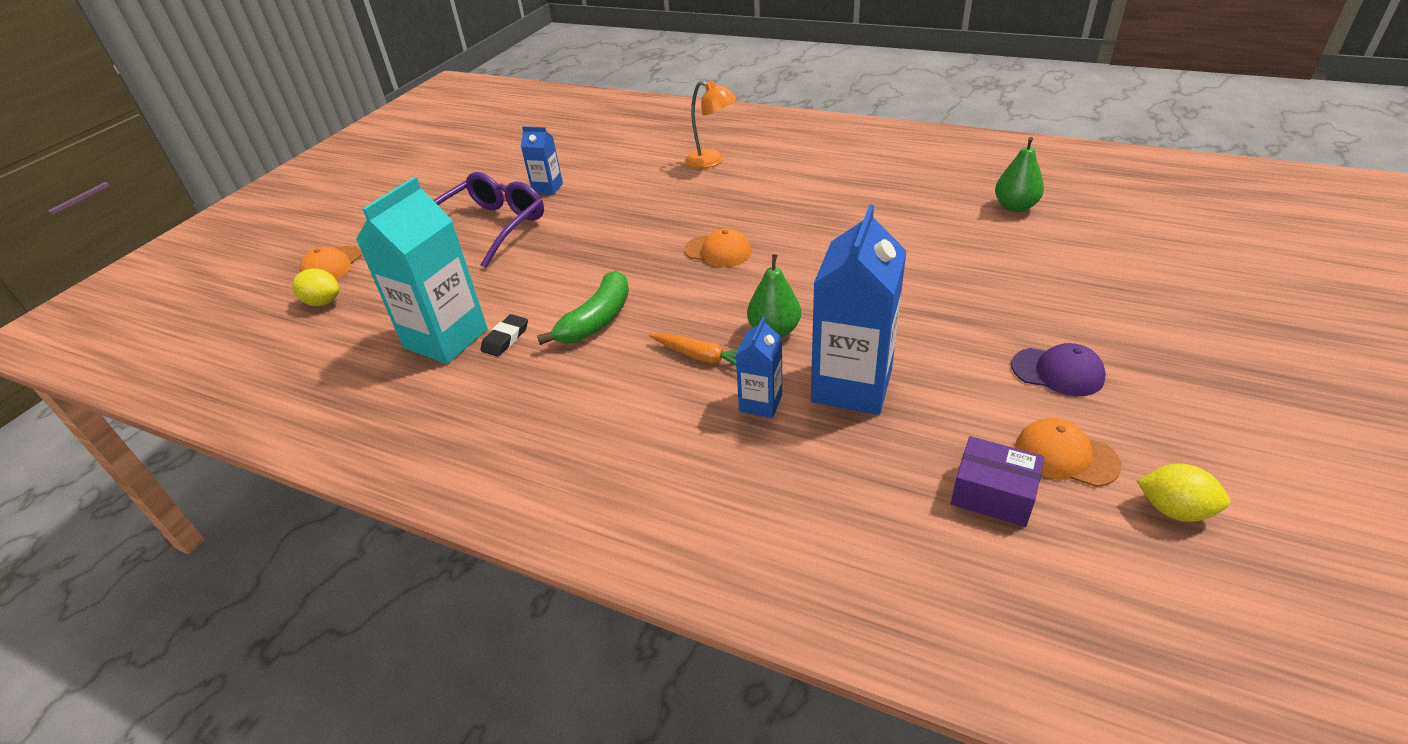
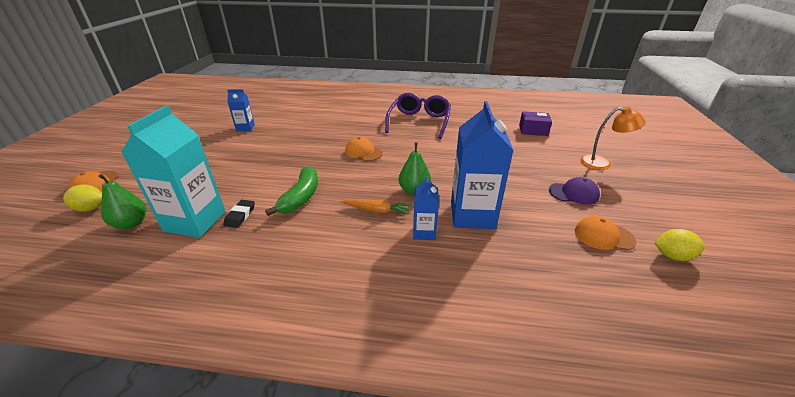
camera: 20 degrees left, 5 degrees down
purple glasses [433,172,544,268] -> purple glasses moved to [385,93,451,139]
orange lamp [685,80,737,168] -> orange lamp moved to [580,106,646,170]
orange cap [685,228,752,267] -> orange cap turned 150 degrees counterclockwise [345,137,383,161]
purple box [951,436,1045,527] -> purple box moved to [519,111,552,136]
green pear [995,137,1044,212] -> green pear moved to [98,174,146,229]

